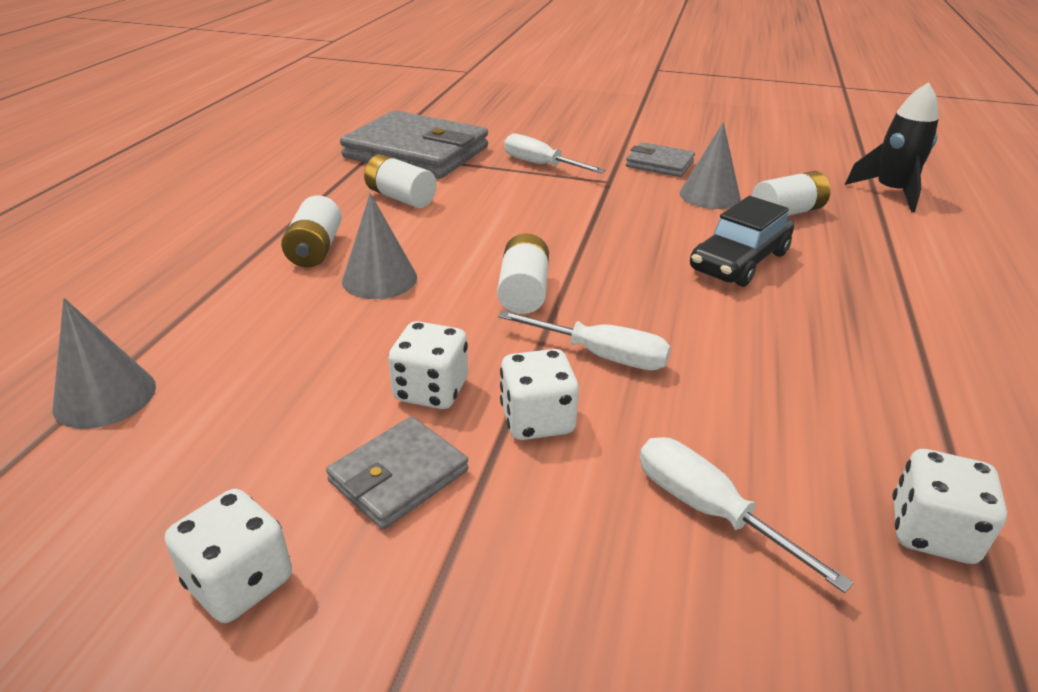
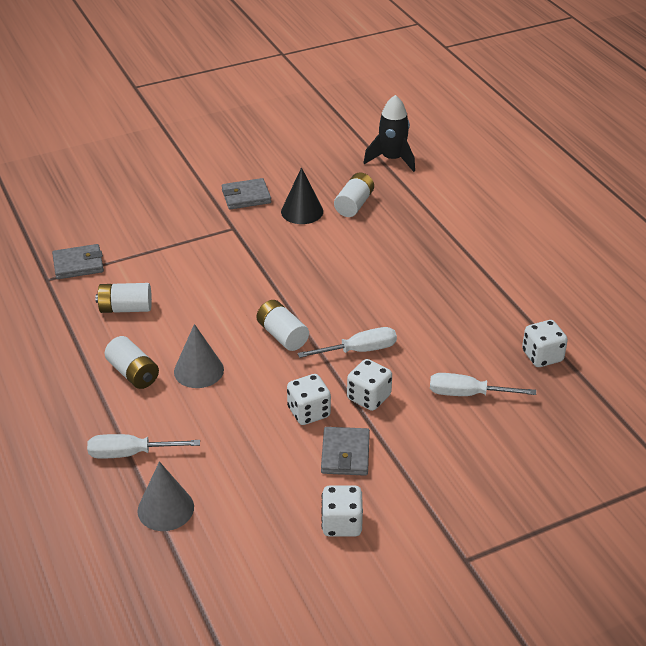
camera: 40 degrees left, 5 degrees up
grey wallet [340,110,488,179] -> grey wallet [52,244,104,279], size x0.49
white screwdriver [504,134,605,173] -> white screwdriver moved to [87,434,200,459]
grey cone [679,122,741,209] -> black cone [281,167,323,224]
black car [690,196,794,287] -> none

